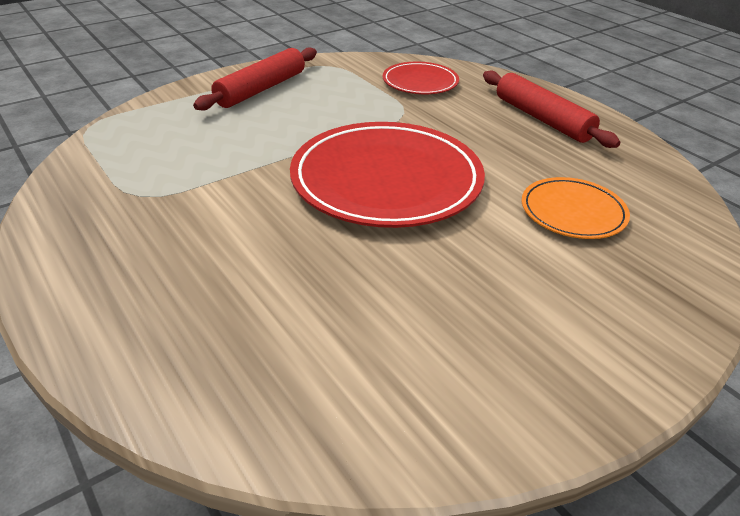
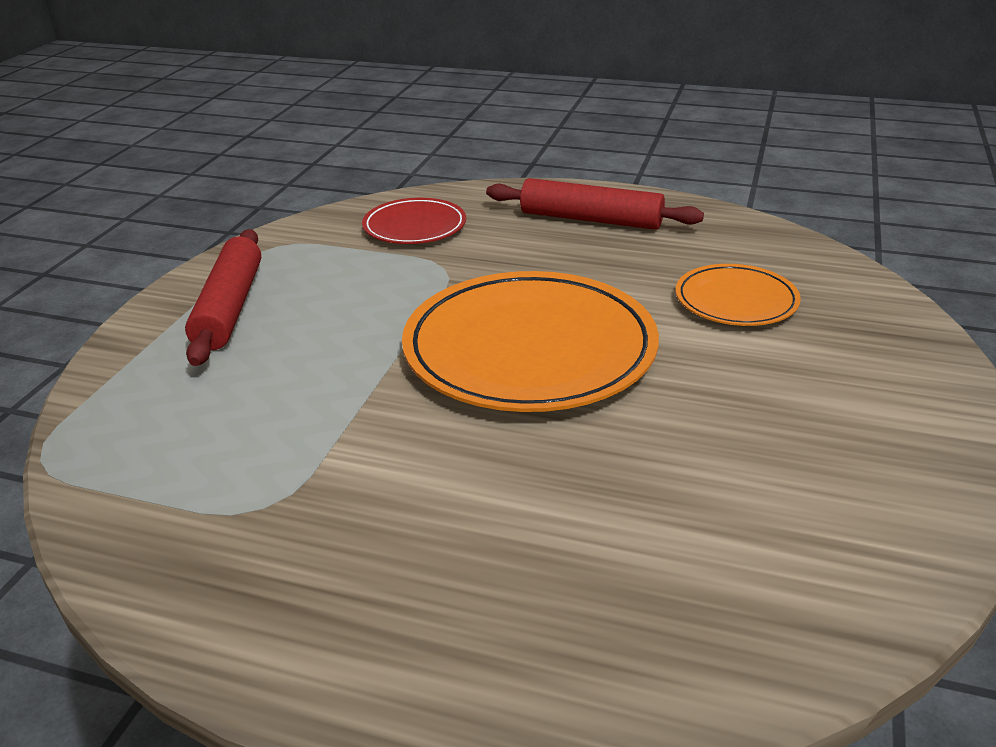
camera: 35 degrees left, 5 degrees down
red plate [290,122,485,228] -> orange plate [402,271,659,412]

